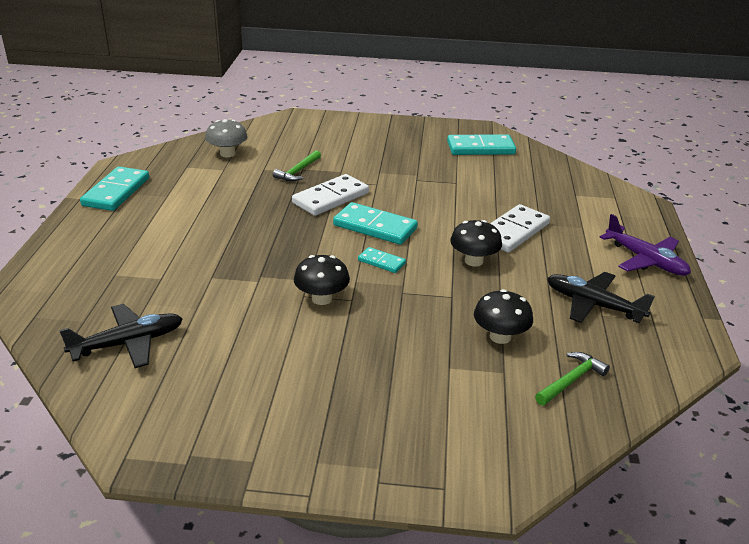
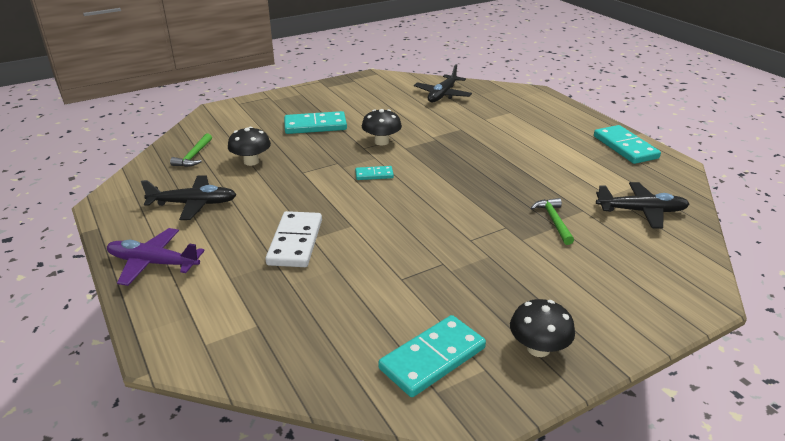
camera: 145 degrees right, 0 degrees up
grey mushroom [205,119,248,157] -> black plane [596,182,689,229]
white domino [292,174,369,216] -> none
turquoise domino [333,202,418,245] -> turquoise domino moved to [284,111,347,134]
black mushroom [450,220,502,267] -> black mushroom moved to [510,299,575,357]

